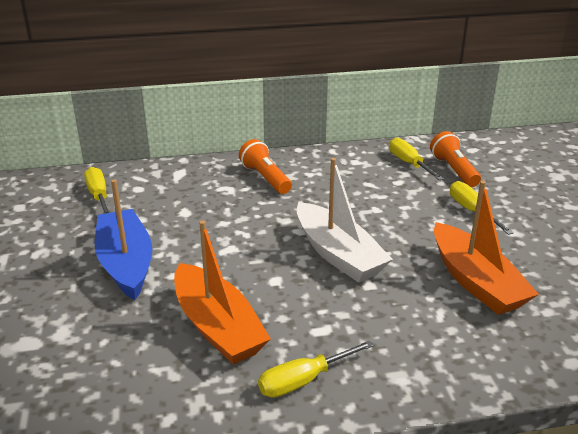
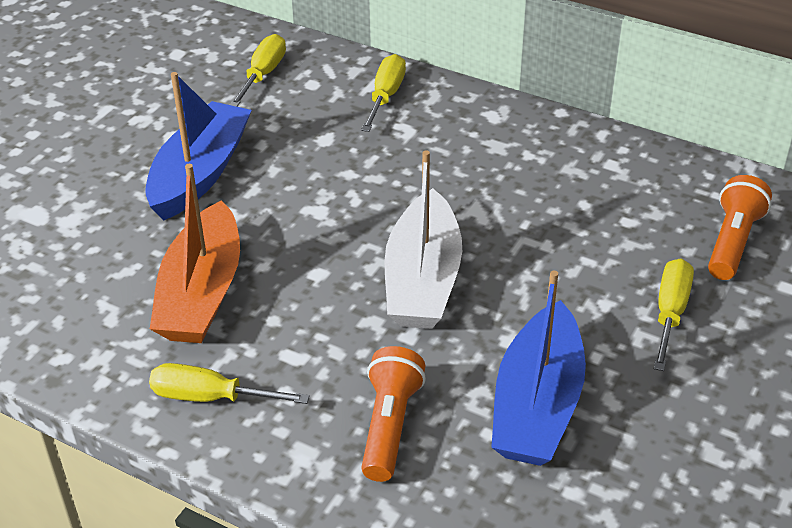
camera: 40 degrees right, 10 degrees up
orange flashlight [239,139,292,194] -> orange flashlight moved to [361,346,426,482]
yellow screwdriver [389,137,444,180] -> yellow screwdriver moved to [361,54,406,132]
orange boat [434,181,539,315] -> blue boat [491,271,586,466]

